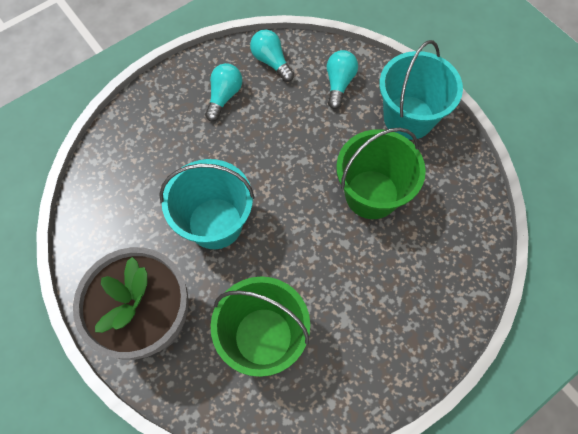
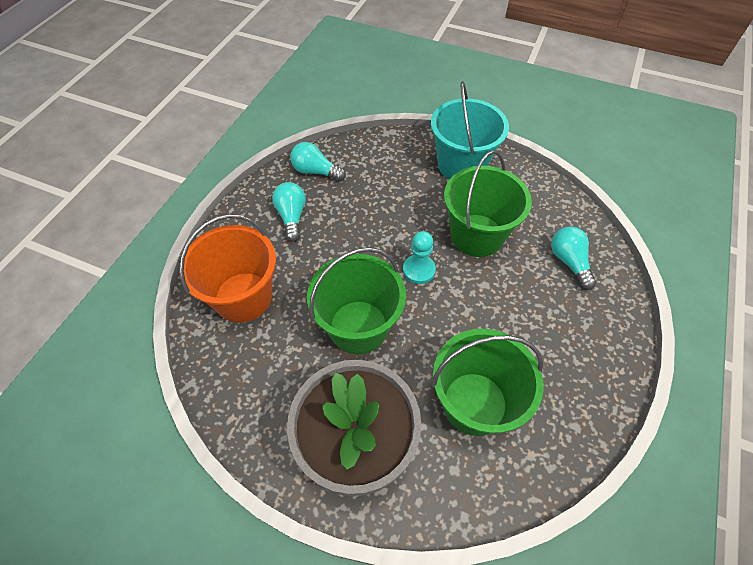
camera: 30 degrees left, 10 degrees down
turquoise bucket [159,159,254,249] -> green bucket [307,247,406,354]
turquoise light bulb [327,50,358,109] -> turquoise light bulb moved to [551,226,596,290]
none -> orange bucket [179,214,276,323]
none -> turquoise pawn [403,231,436,284]

